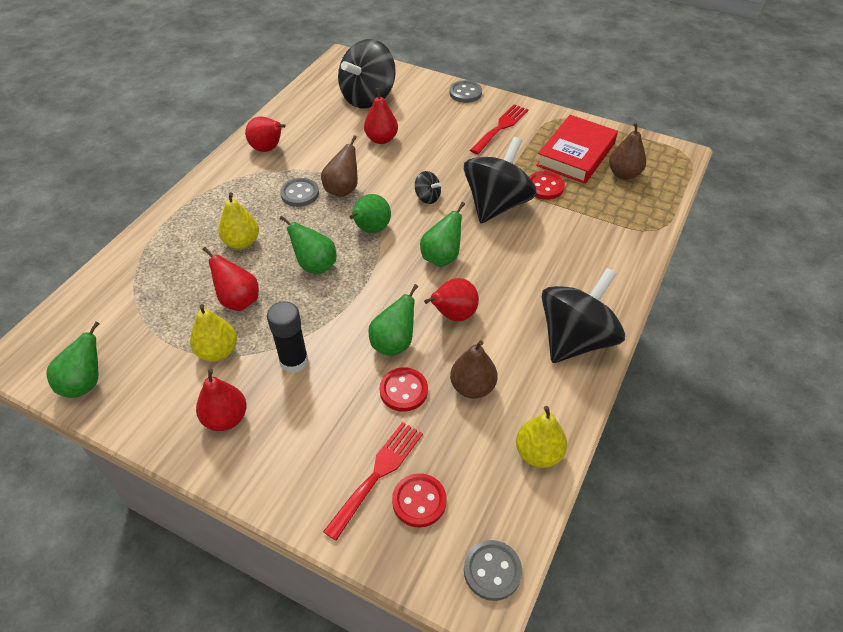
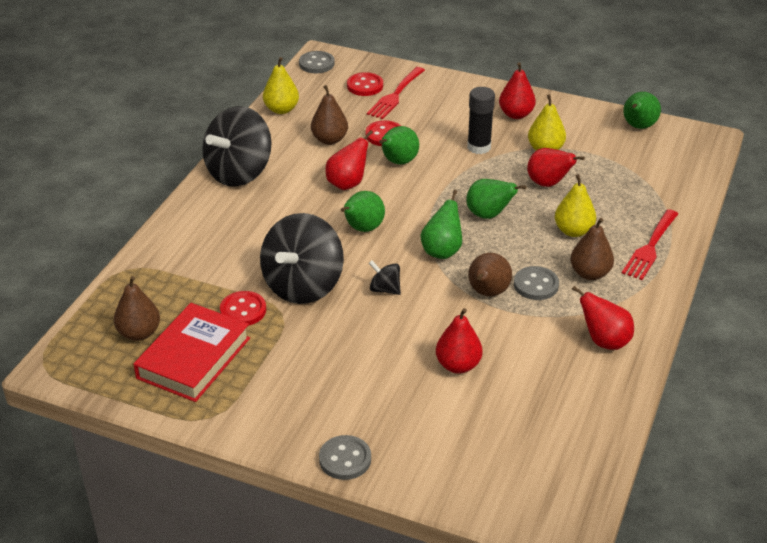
camera: 175 degrees right, 10 degrees down
black spinning top [338,39,396,109] -> none
red fork [470,104,528,154] -> red fork moved to [622,209,678,280]
none -> brown pear [570,218,614,280]

